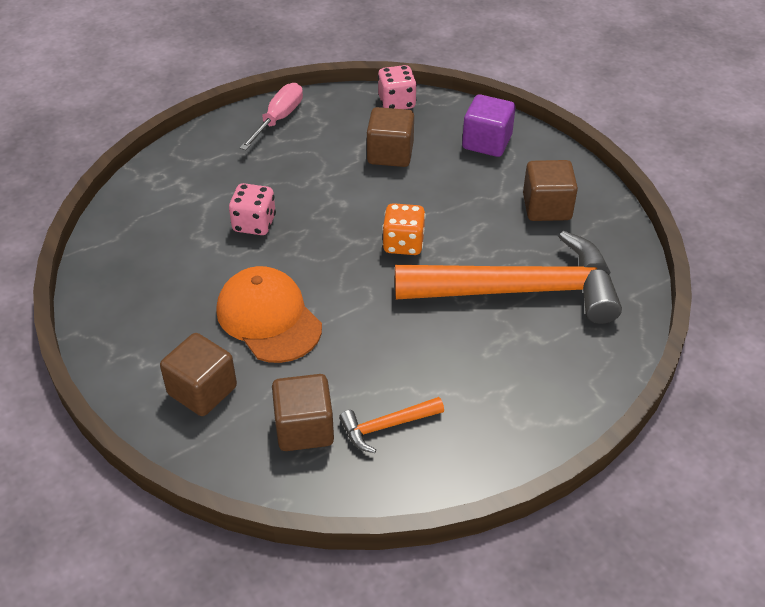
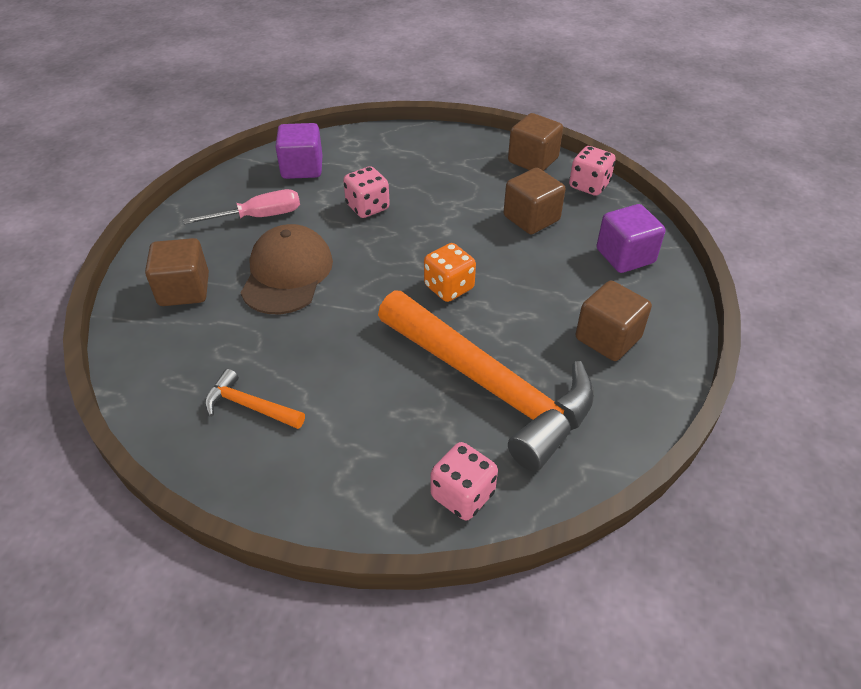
camera: 45 degrees right, 0 degrees up
orange cap [216,266,322,363] -> brown cap [241,224,333,314]
pink screwdriver [240,83,303,150] -> pink screwdriver moved to [183,189,300,224]
brown cube [272,374,334,451] -> brown cube moved to [508,113,563,171]
none -> purple cube [275,123,322,179]
none -> pink dice [431,442,498,520]

